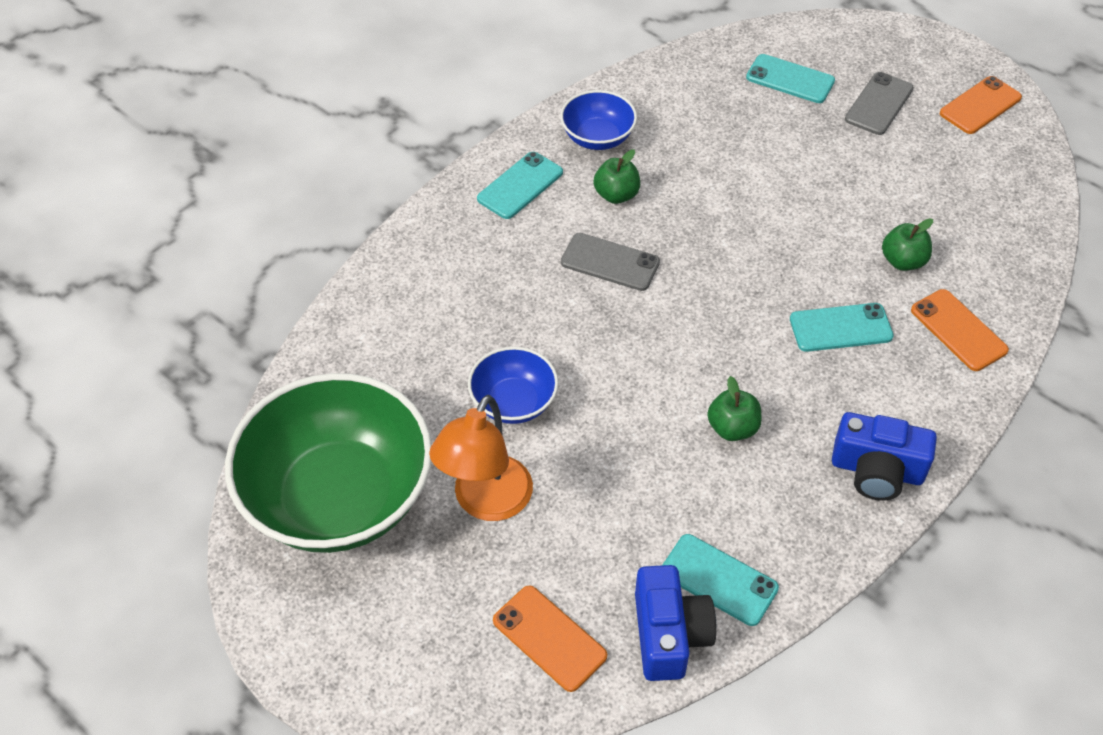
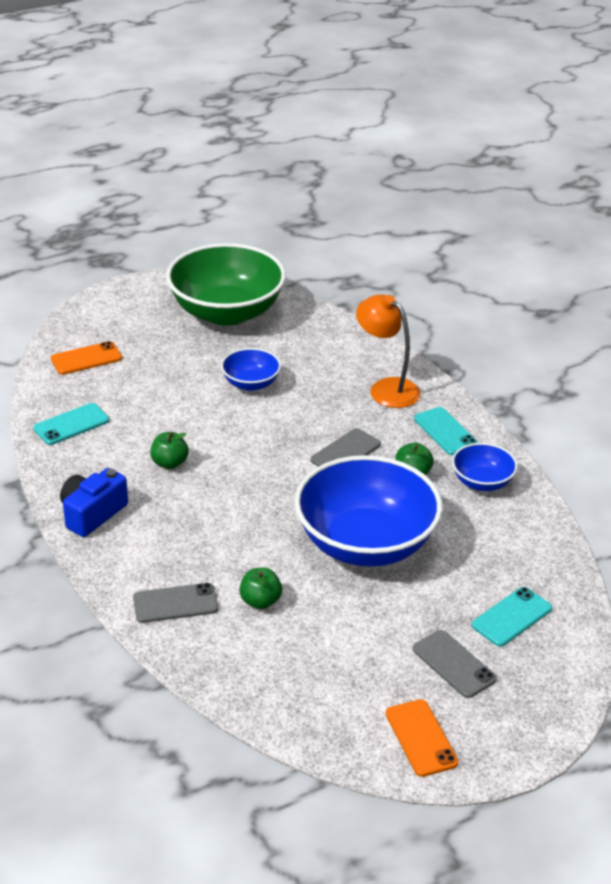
camera: 110 degrees right, 15 degrees down
orange lamp [429,395,533,521] -> orange lamp moved to [356,294,421,408]
blue camera [635,565,716,681] -> none
turquoise phone [790,303,894,352] -> none
orange phone [911,289,1009,371] -> grey phone [133,583,218,623]
none -> blue bowl [294,455,442,567]

